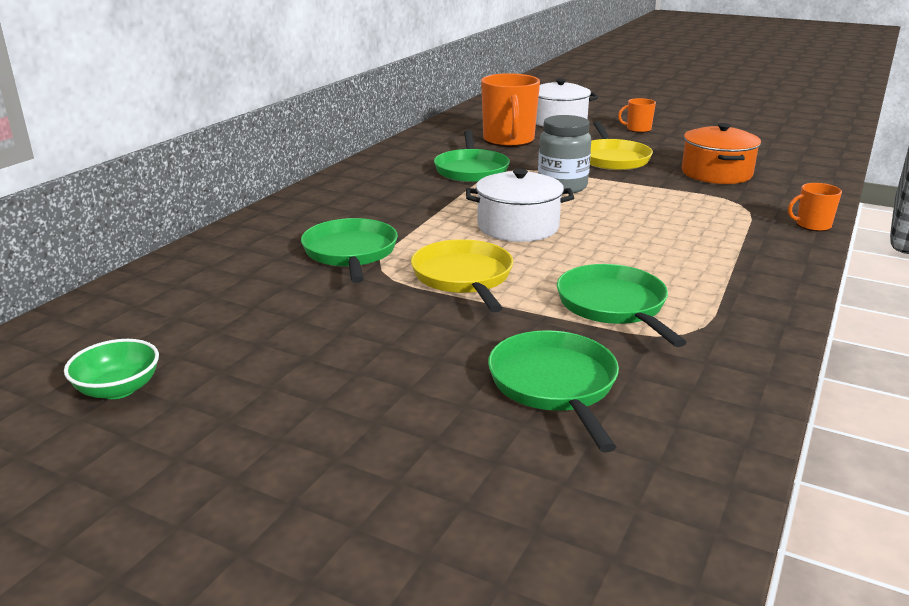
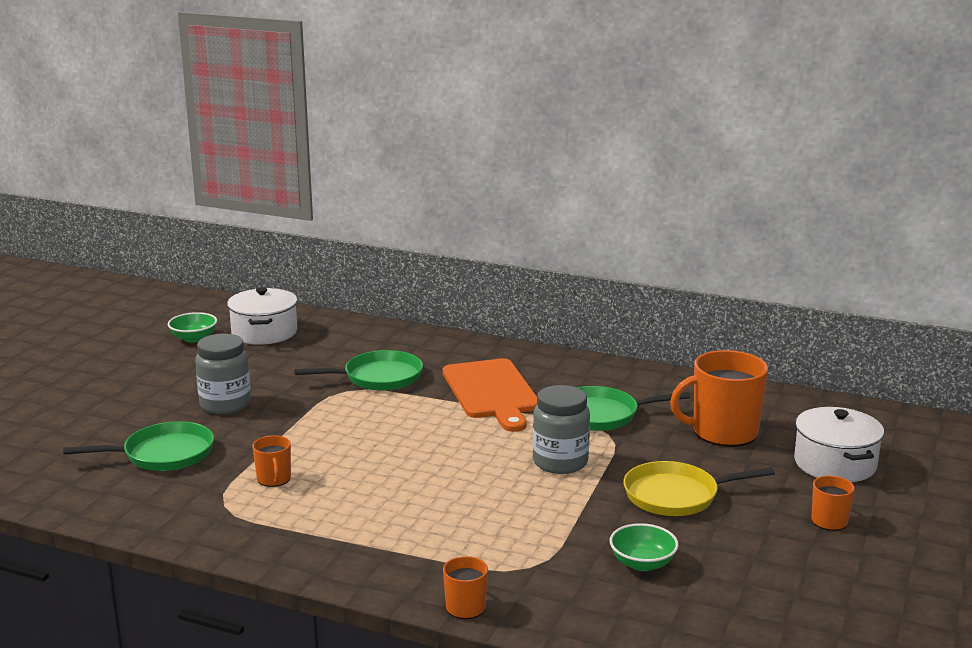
camera: 85 degrees right, 5 degrees down
yellow pan [411,239,513,312] -> none
white pot [466,169,574,242] -> white pot moved to [227,287,297,345]
green pan [557,264,687,347] -> orange mug [252,435,291,487]
orange pot [682,123,761,184] -> green bowl [610,523,679,571]
none -> grey jar [195,334,251,414]
none -> orange cutting board [443,358,537,432]

